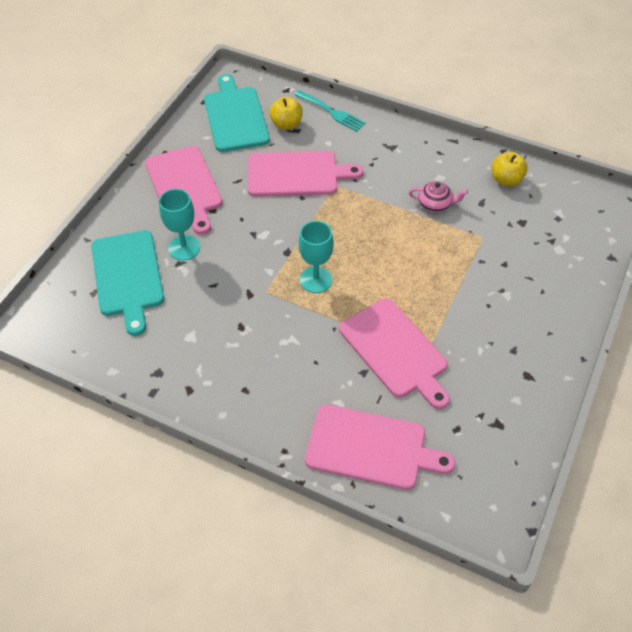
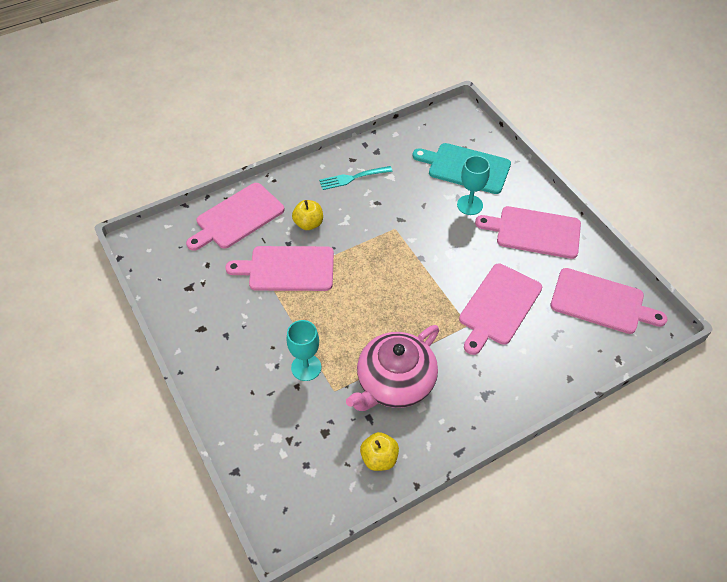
camera: 125 degrees right, 0 degrees up
turquoise cutting board [204,74,270,152] -> pink cutting board [550,268,667,334]
yellow apple [269,97,303,130] -> yellow apple moved to [292,200,323,230]
turquoise fork [294,90,366,132] -> turquoise fork moved to [319,166,393,190]
turquoise goblet [299,221,334,293] -> turquoise goblet moved to [286,320,321,381]
pink teapot [409,181,468,212] -> pink teapot [346,325,439,411], size x2.27

